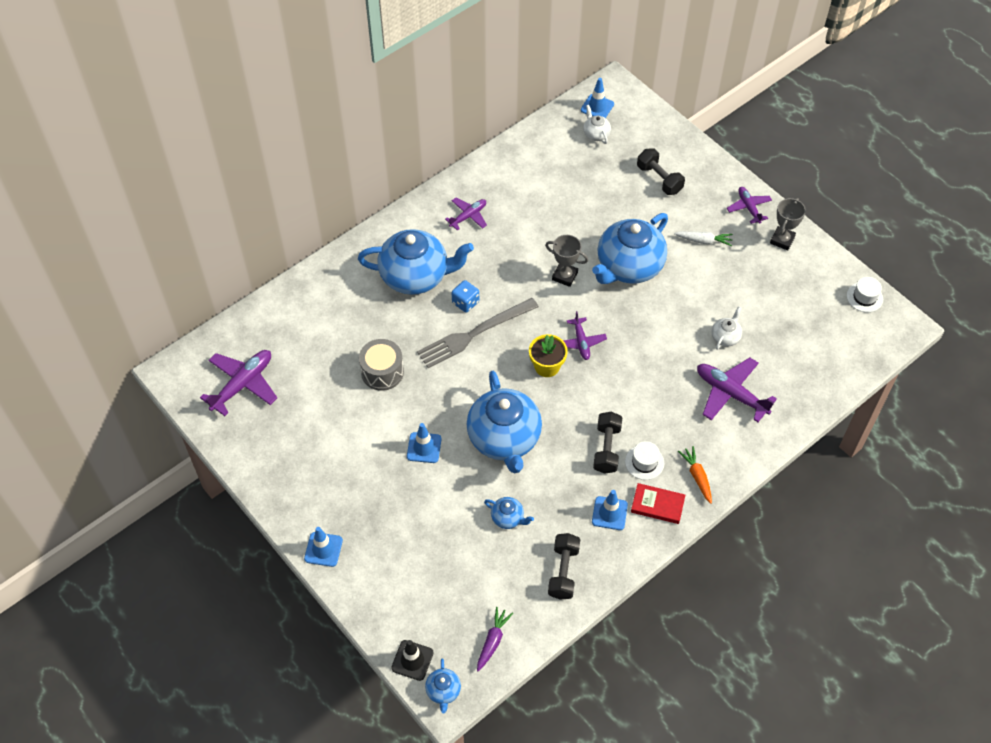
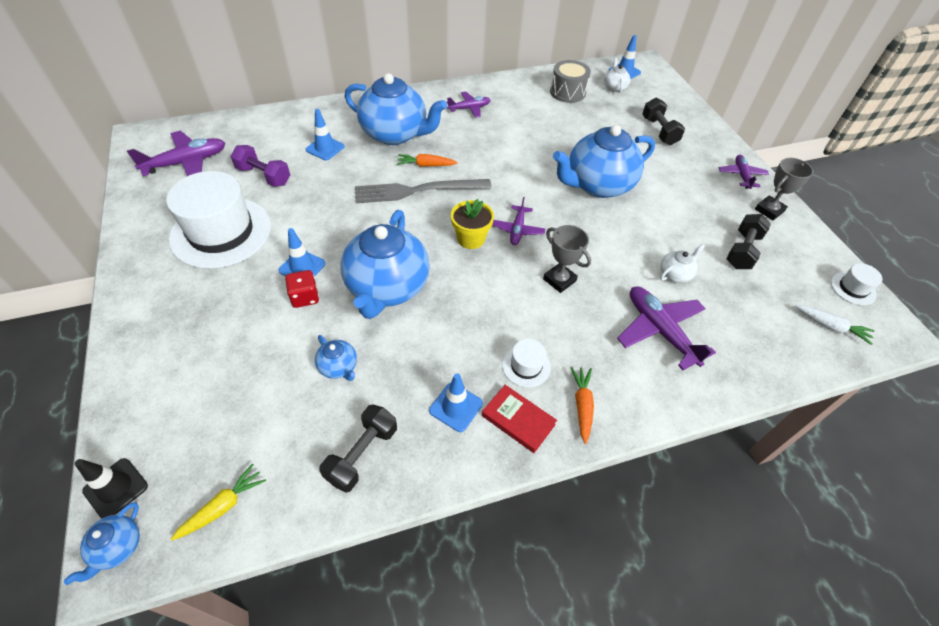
camera: 20 degrees right, 5 degrees down
blue traffic cone [304,527,343,567] -> blue traffic cone moved to [306,109,344,160]
grey drum [359,339,404,391] -> grey drum moved to [550,60,591,103]
blue dice [452,280,479,313] -> orange carrot [397,154,458,167]
purple carrot [477,607,513,671] -> yellow carrot [171,464,266,541]
grey trophy [545,235,588,287] -> grey trophy moved to [543,225,591,293]
black dumbbell [593,412,622,474] -> black dumbbell moved to [727,214,771,269]
white carrot [674,231,733,246] -> white carrot moved to [795,305,874,345]
none -> white hat [166,171,271,269]
none -> purple dumbbell [231,145,290,187]
none -> red dice [285,270,319,308]

